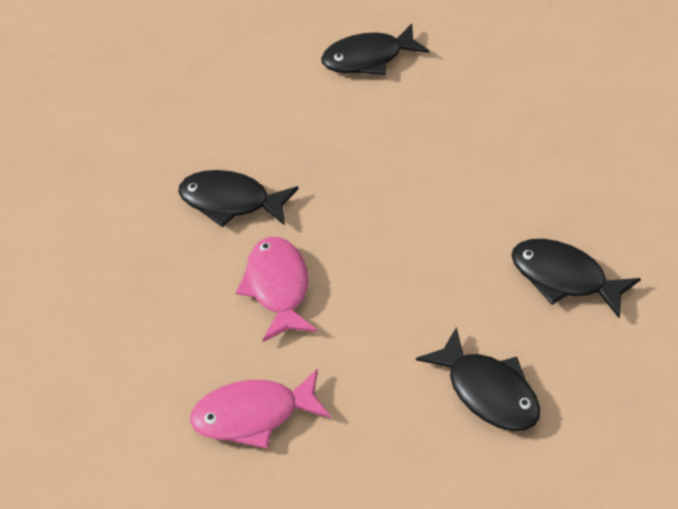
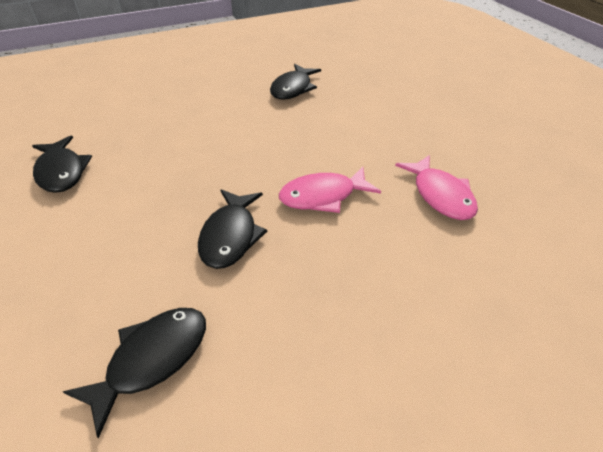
camera: 100 degrees left, 5 degrees down
black fish [416,327,540,431] -> black fish moved to [63,308,206,438]

